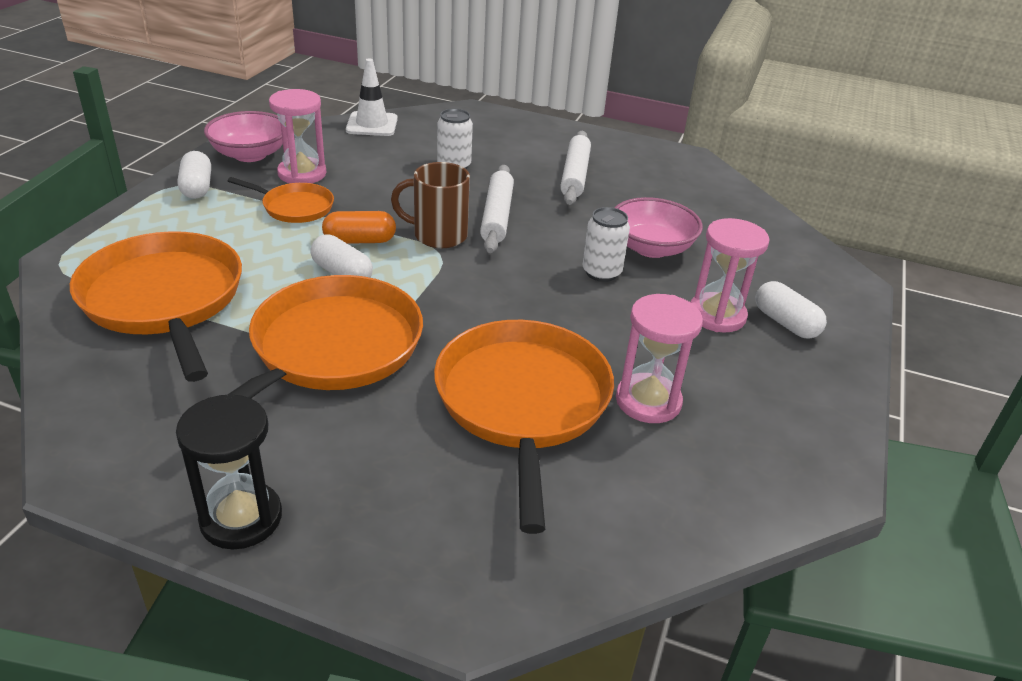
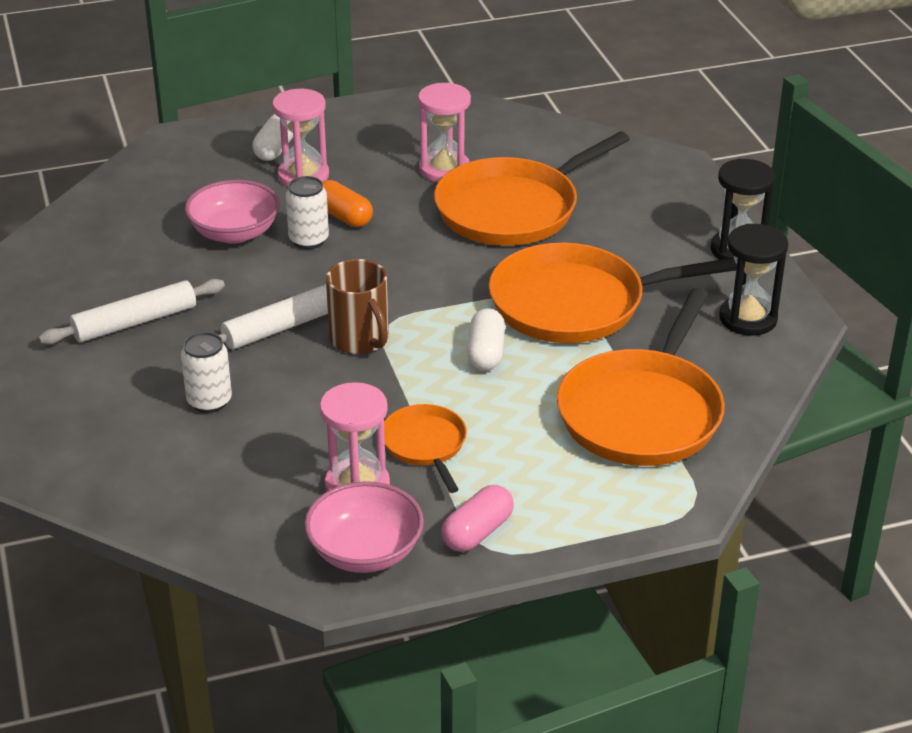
camera: 125 degrees left, 0 degrees up
white capsule [178,151,211,199] -> pink capsule [441,485,514,552]
orange capsule [322,211,396,244] -> orange capsule moved to [322,180,373,227]
white traffic cone [346,58,398,136] -> none
none -> black hourglass [719,224,788,336]

